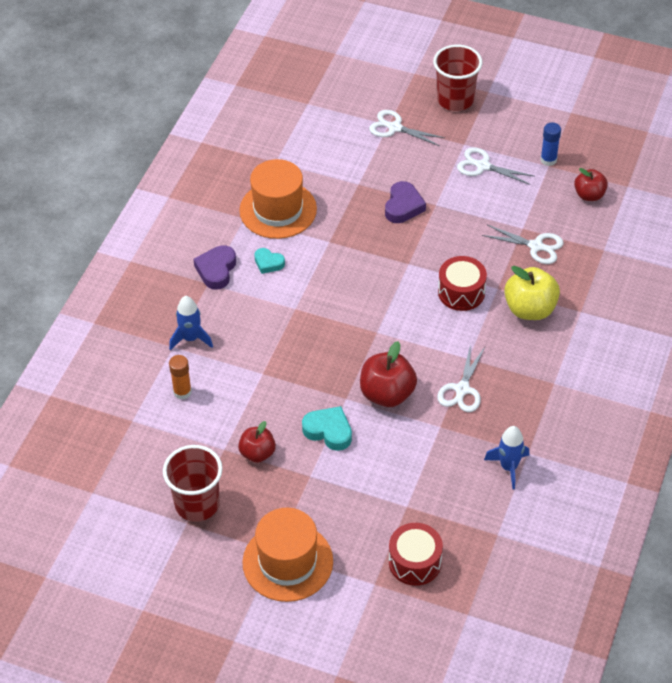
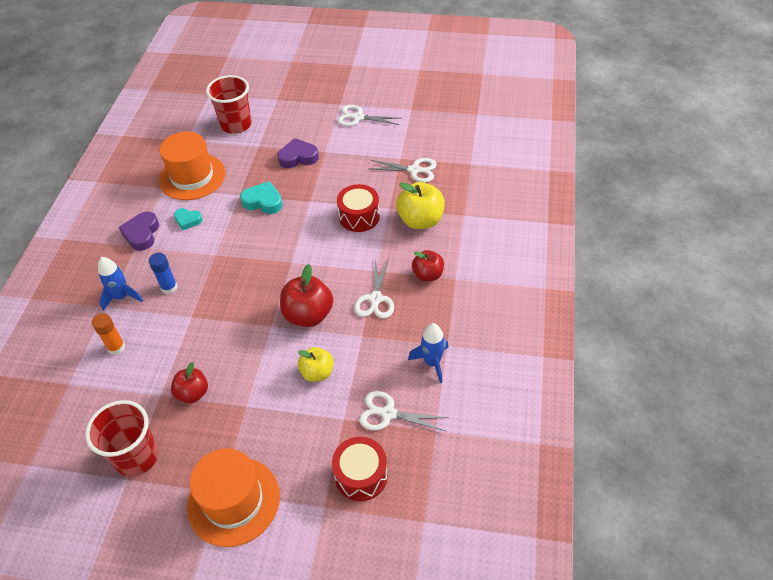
camera: 10 degrees left, 0 degrees up
turquoise heart [302,406,352,451] -> turquoise heart moved to [240,181,283,214]
white scissors [369,110,445,146] -> white scissors moved to [359,391,449,431]
purple heart [385,181,426,223] -> purple heart turned 105 degrees counterclockwise [277,138,319,168]
red cup [433,44,482,111] -> red cup moved to [206,75,252,134]
blue glue stick [540,122,561,166] -> blue glue stick moved to [149,253,178,294]
red apple [574,168,608,201] -> red apple moved to [412,250,444,282]
none -> yellow apple [298,347,334,382]

